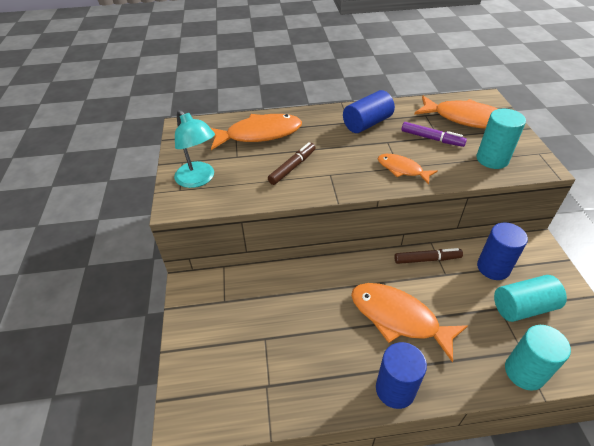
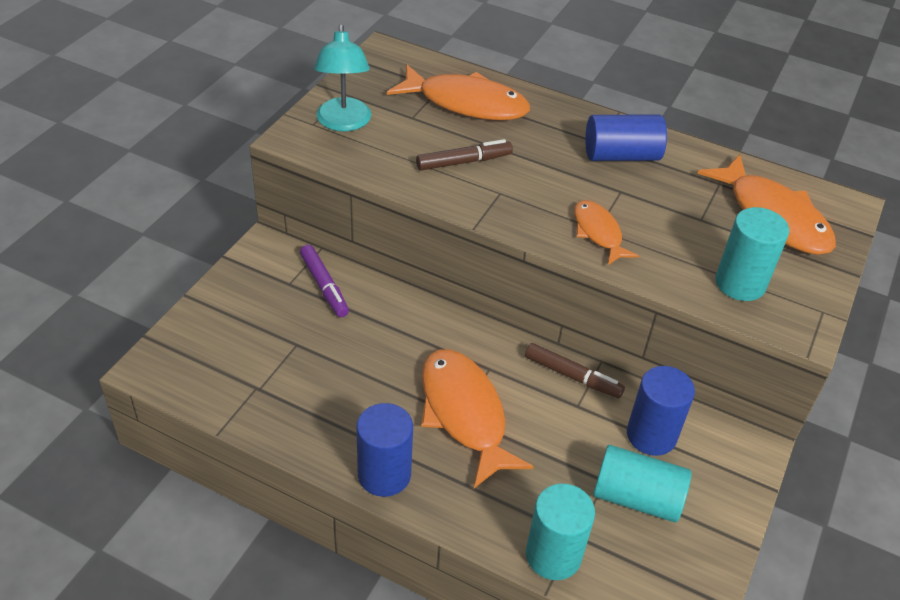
camera: 30 degrees right, 0 degrees up
purple marker [401,122,467,147] -> purple marker moved to [300,245,349,317]

